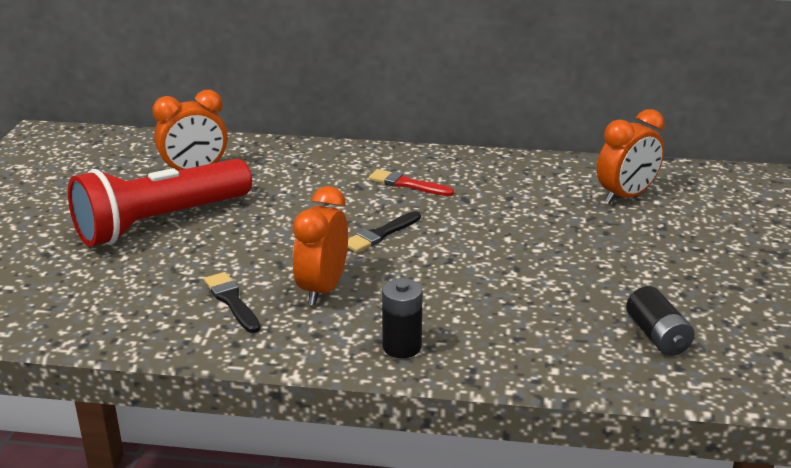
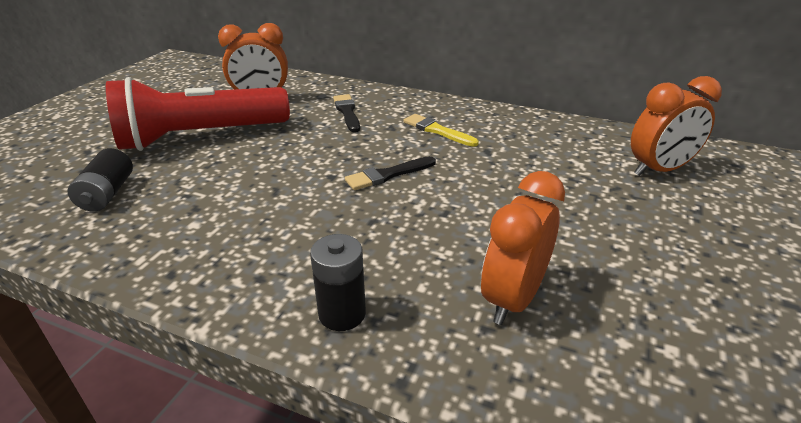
camera: 15 degrees right, 5 degrees up
black brush [204,272,260,333] -> black brush moved to [333,94,360,132]
orange clock [293,186,348,306] -> orange clock moved to [481,171,565,325]
red brush [369,169,454,196] -> yellow brush [404,114,479,147]
black battery [626,286,695,356] -> black battery moved to [68,148,133,212]

